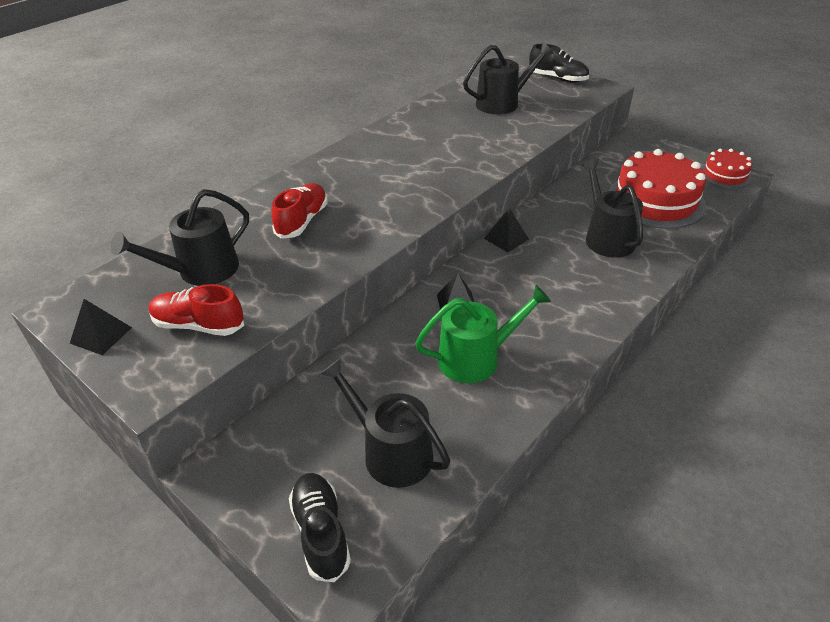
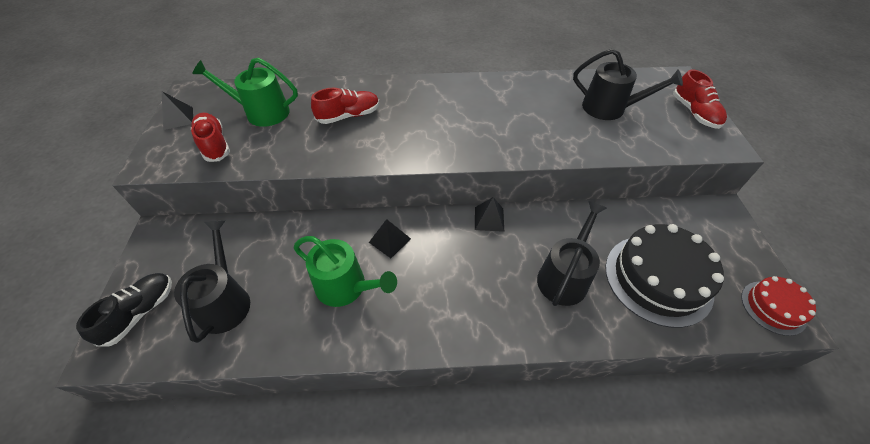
camera: 45 degrees right, 10 degrees up
black watering can [111,189,249,286] -> green watering can [192,58,298,127]
black shoe [529,44,589,83] -> red shoe [673,69,727,129]
red cake [609,149,706,229] -> black cake [605,224,724,328]

